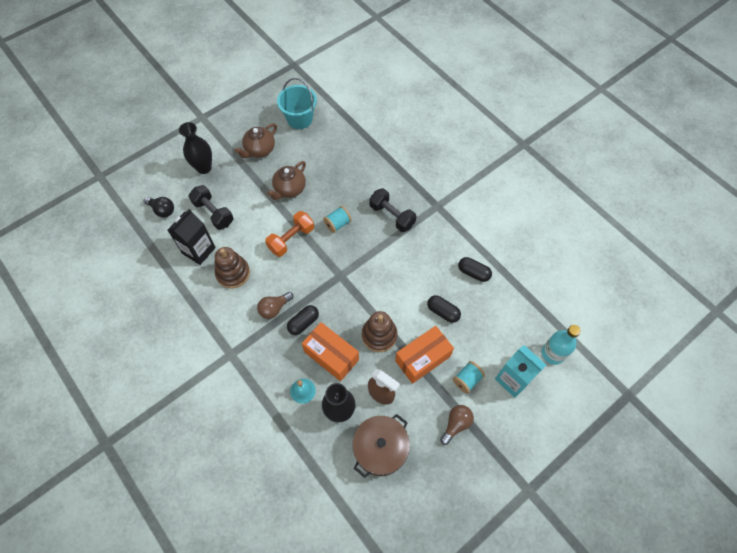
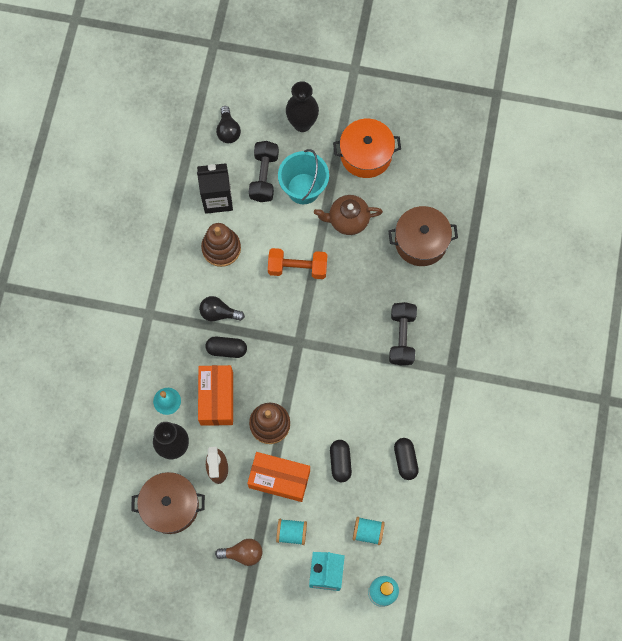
camera: 50 degrees right, 10 degrees up
brown teapot [234,123,277,158] -> orange pot [333,119,401,178]
brown light bulb [257,292,293,319] -> black light bulb [199,296,245,322]
turquoise bucket [277,78,317,129] -> turquoise bucket moved to [278,149,329,204]
turquoise spool [323,206,352,233] -> turquoise spool moved to [353,517,385,545]
none -> brown pot [389,206,458,266]

